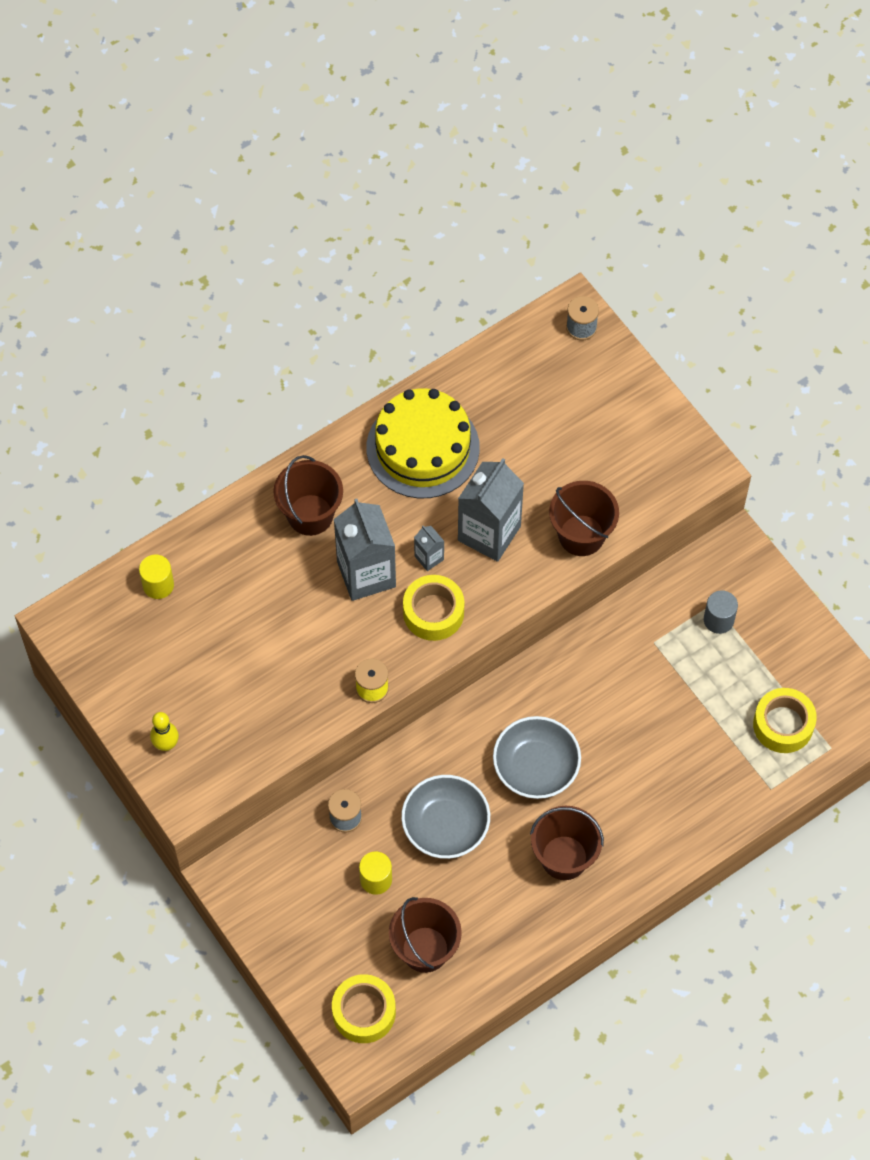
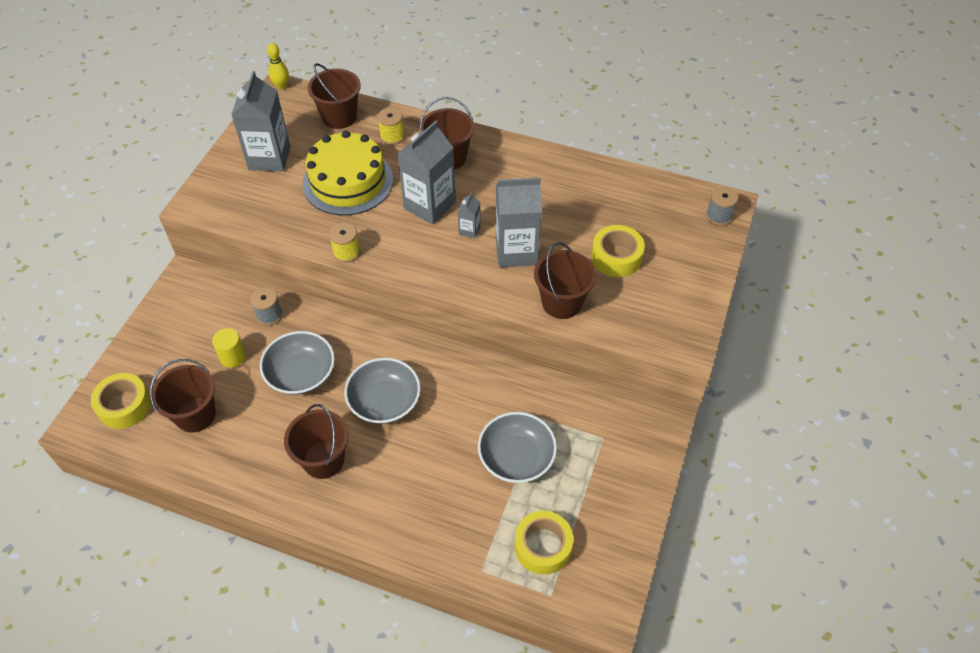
camera: 55 degrees right, 10 degrees down
yellow cylinder [139,554,174,599] -> brown bucket [308,63,361,129]
yellow bowling pin [150,712,179,751] -> yellow bowling pin moved to [267,43,289,90]
yellow cake [366,388,480,498] -> yellow cake moved to [302,131,393,215]
yellow tape [403,575,464,641] -> yellow tape moved to [591,225,645,277]
grey cylinder [704,590,738,634] -> none
none -> grey carton [231,71,291,172]
none -> yellow spool [378,107,405,145]
none -> grey bowl [478,412,557,483]

